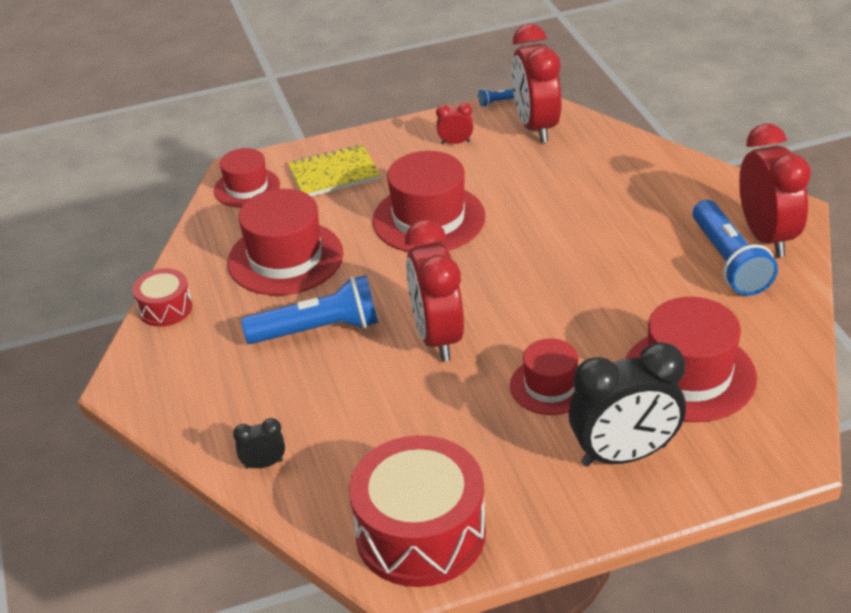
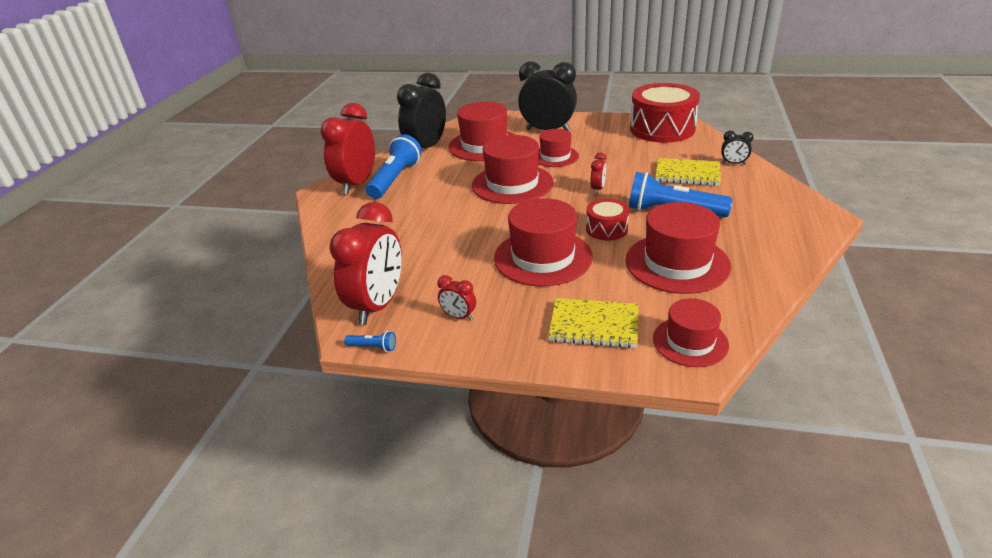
camera: 150 degrees left, 5 degrees down
red drum [133,268,192,327] -> red drum moved to [586,199,629,241]
red clock [405,220,464,361] -> red clock [590,153,606,194], size x0.44
none -> black clock [397,73,446,148]
none -> red hat [472,135,553,204]
none -> yellow notebook [655,158,721,186]

